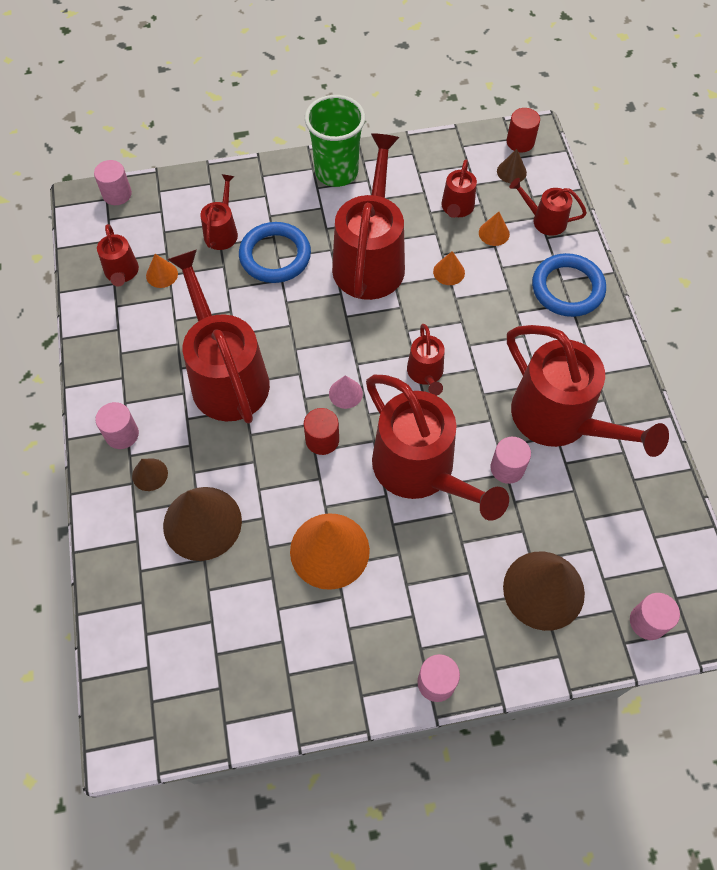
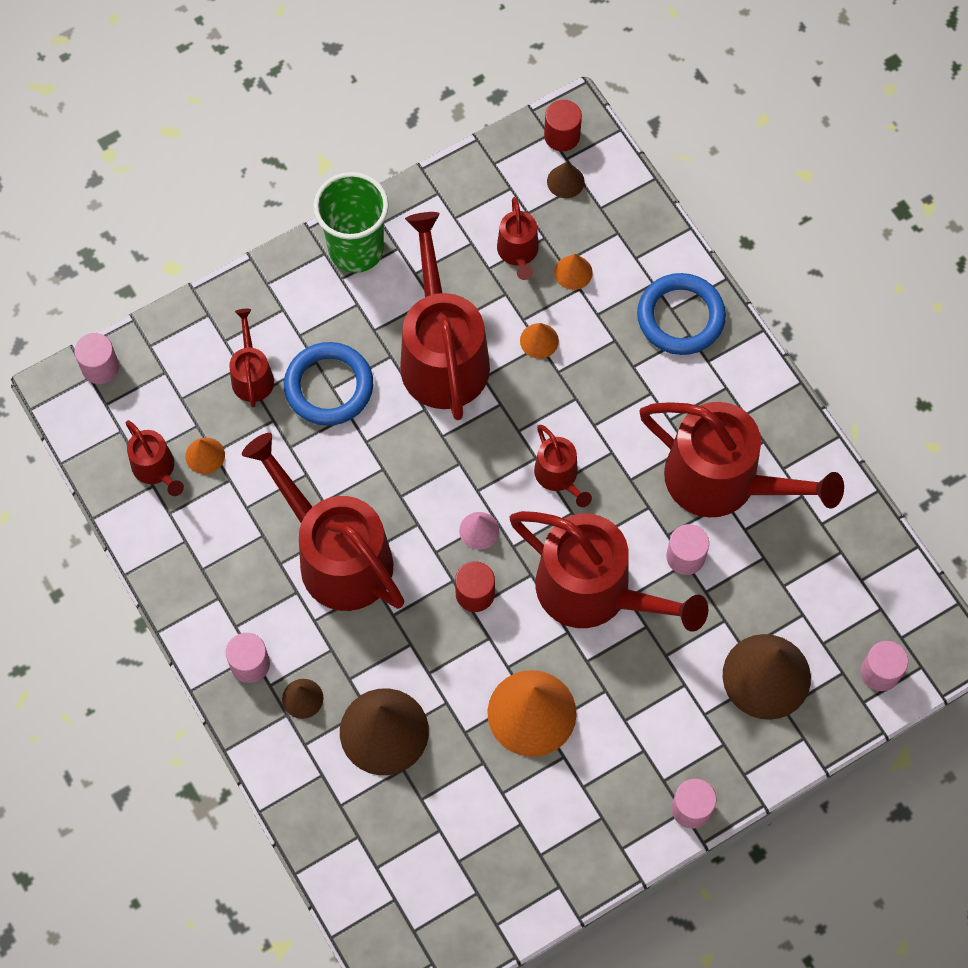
camera: 20 degrees left, 5 degrees up
red watering can [509,178,587,236] -> none

